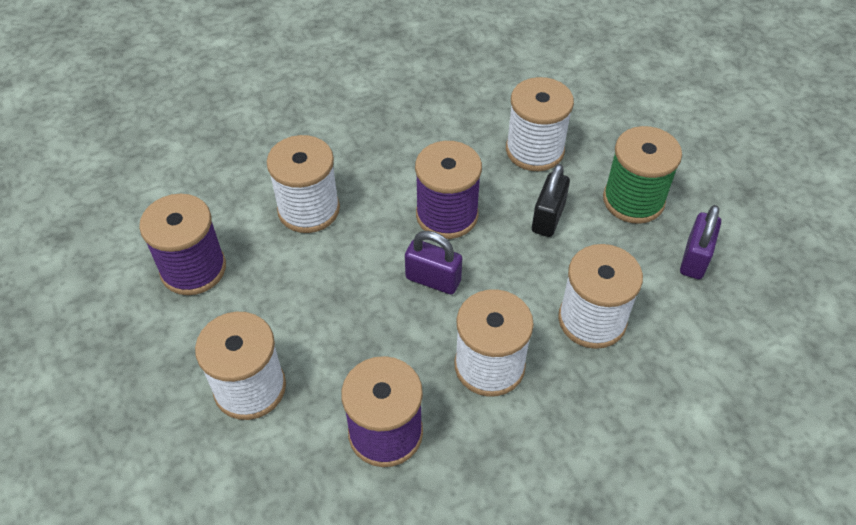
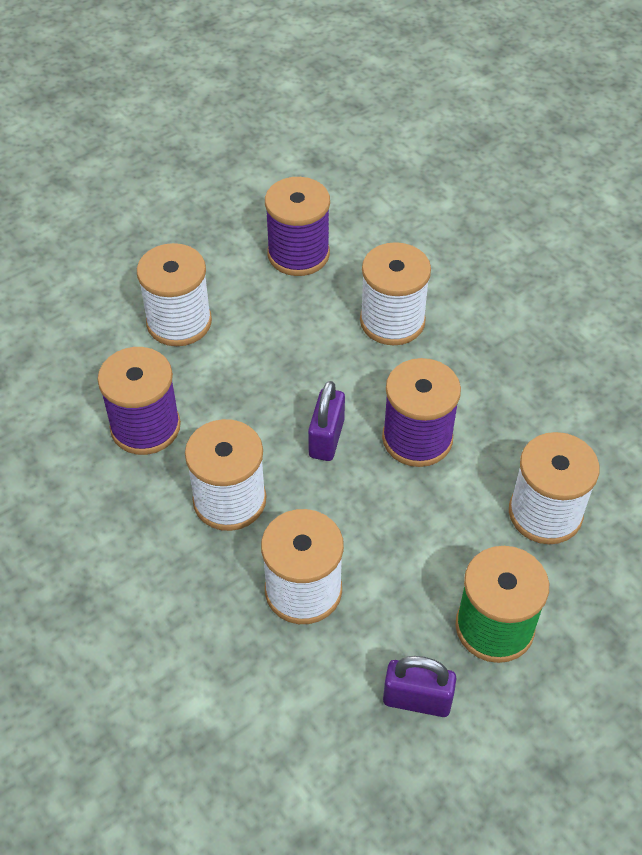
camera: 80 degrees right, 0 degrees up
black padlock [532,164,570,237] -> none

